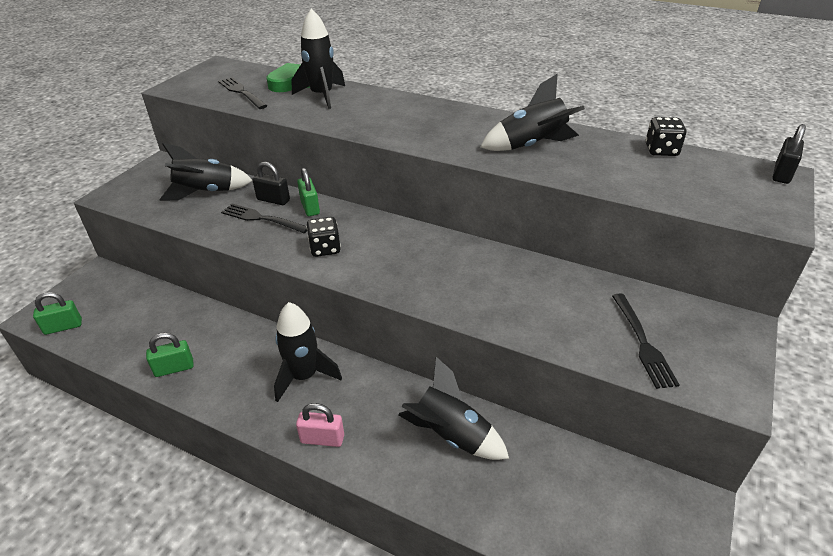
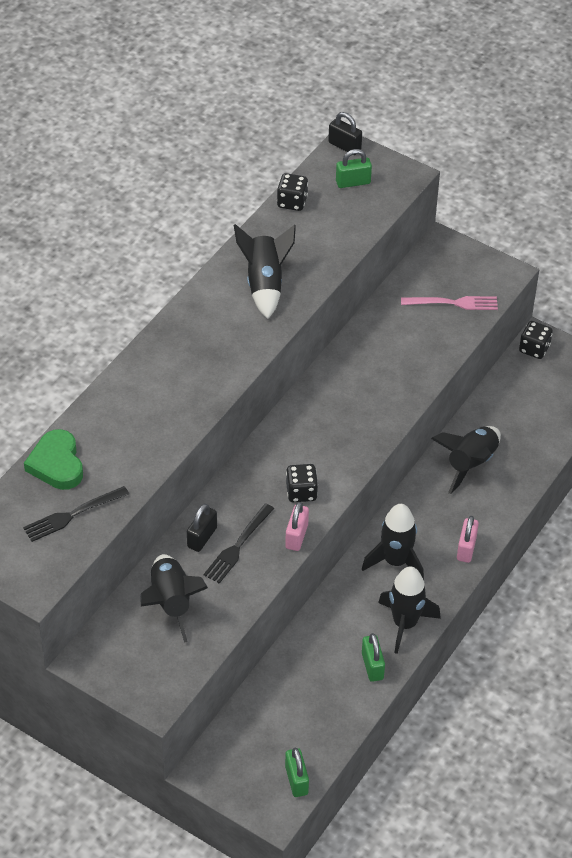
camera: 85 degrees left, 10 degrees up
black rocket [291,8,345,109] -> black rocket moved to [378,567,441,654]
green padlock [297,168,320,216] -> green padlock moved to [336,149,372,188]
black fork [612,293,680,389] -> pink fork [401,296,498,310]
none -> pink padlock [285,502,309,551]
none -> black dice [519,321,553,359]

